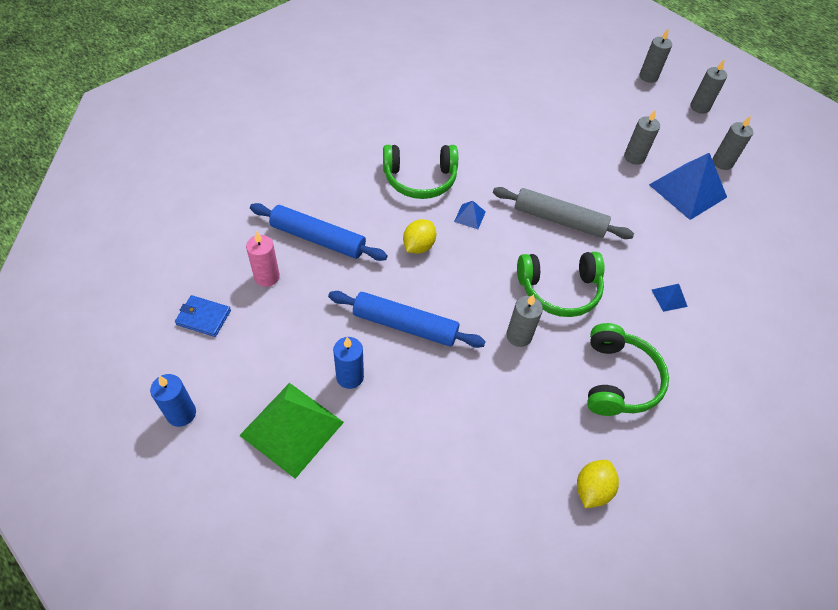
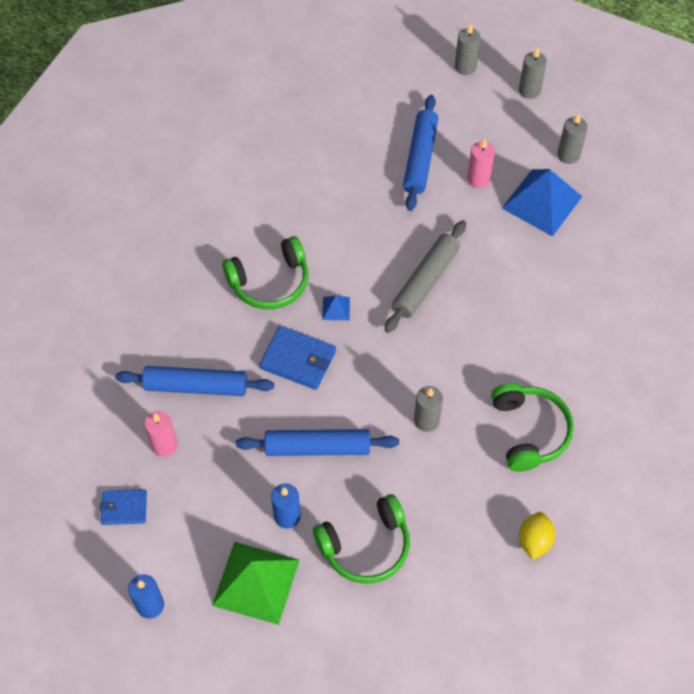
camera: 15 degrees left, 5 degrees up
yellow lemon [403,219,436,254] -> blue wallet [259,326,336,390]
grey rolling pin [493,187,634,239] -> grey rolling pin turned 60 degrees counterclockwise [384,220,466,333]
green headphones [517,252,605,317] -> green headphones moved to [313,494,410,584]
grey candle [624,109,660,165] -> pink candle [467,139,495,188]
blue pyramid [652,284,688,312] -> none
none -> blue rolling pin [403,95,438,211]

